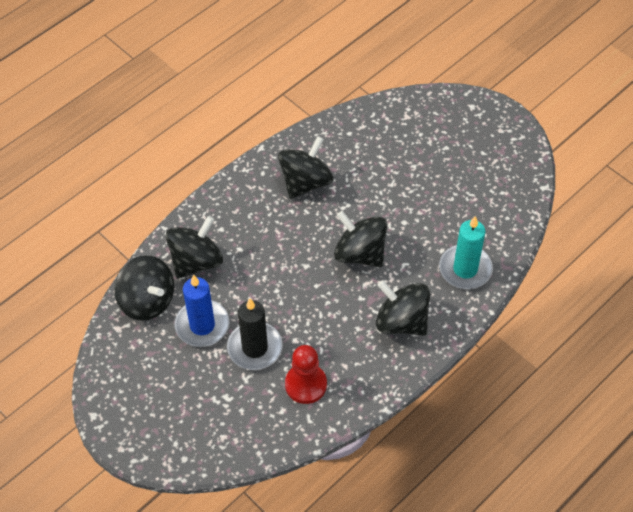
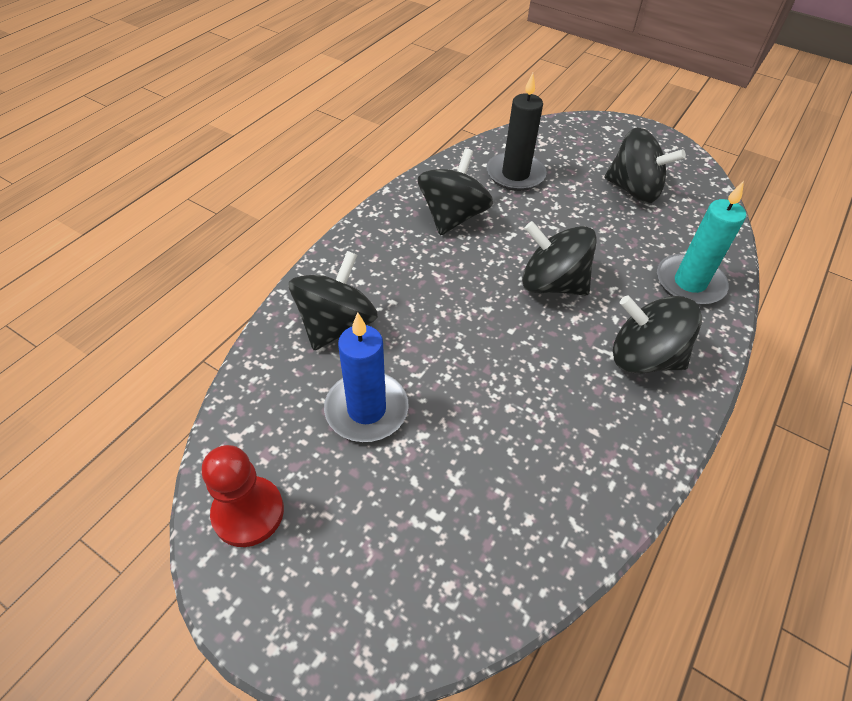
camera: 15 degrees left, 5 degrees down
black spinning top [114,255,174,321] -> black spinning top moved to [604,127,686,203]
black candle [227,298,283,370] -> black candle moved to [487,73,547,191]
red pawn [285,345,327,404] -> red pawn moved to [202,445,284,547]

